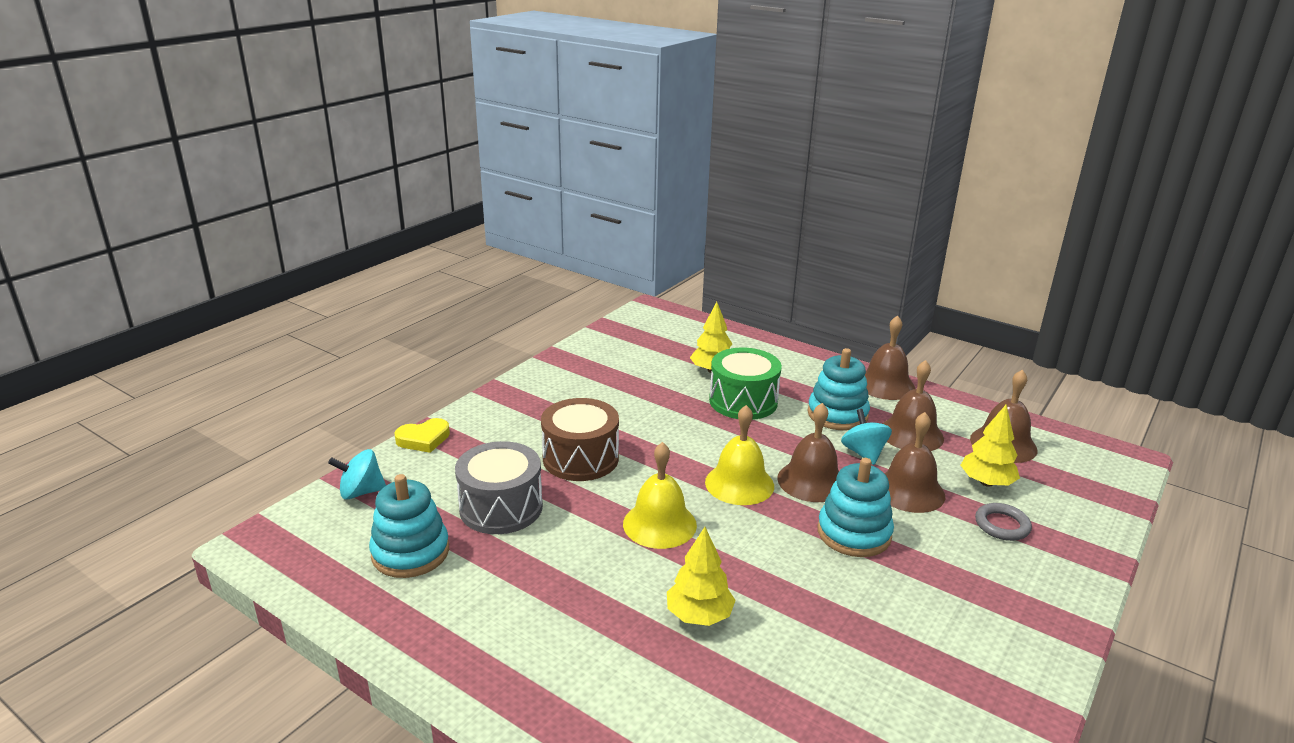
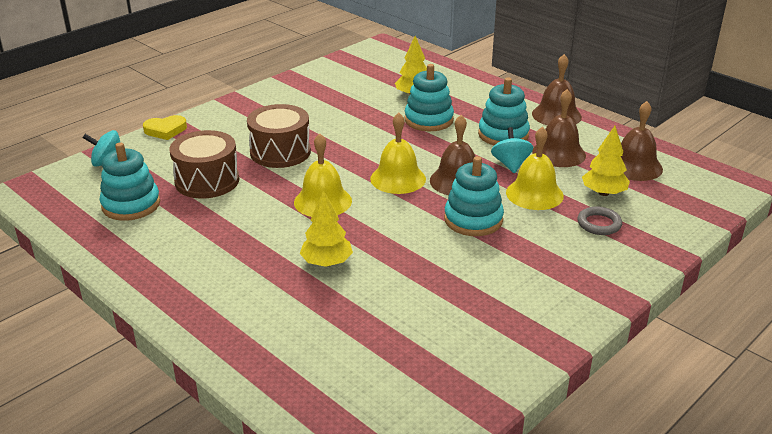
camera: 10 degrees right, 5 degrees up
grey drum [455,441,543,534] -> brown drum [169,130,239,199]
green drum [709,348,782,420] -> turquoise stacking toy [404,64,454,131]
brown bell [884,412,945,513] -> yellow bell [506,127,564,210]

